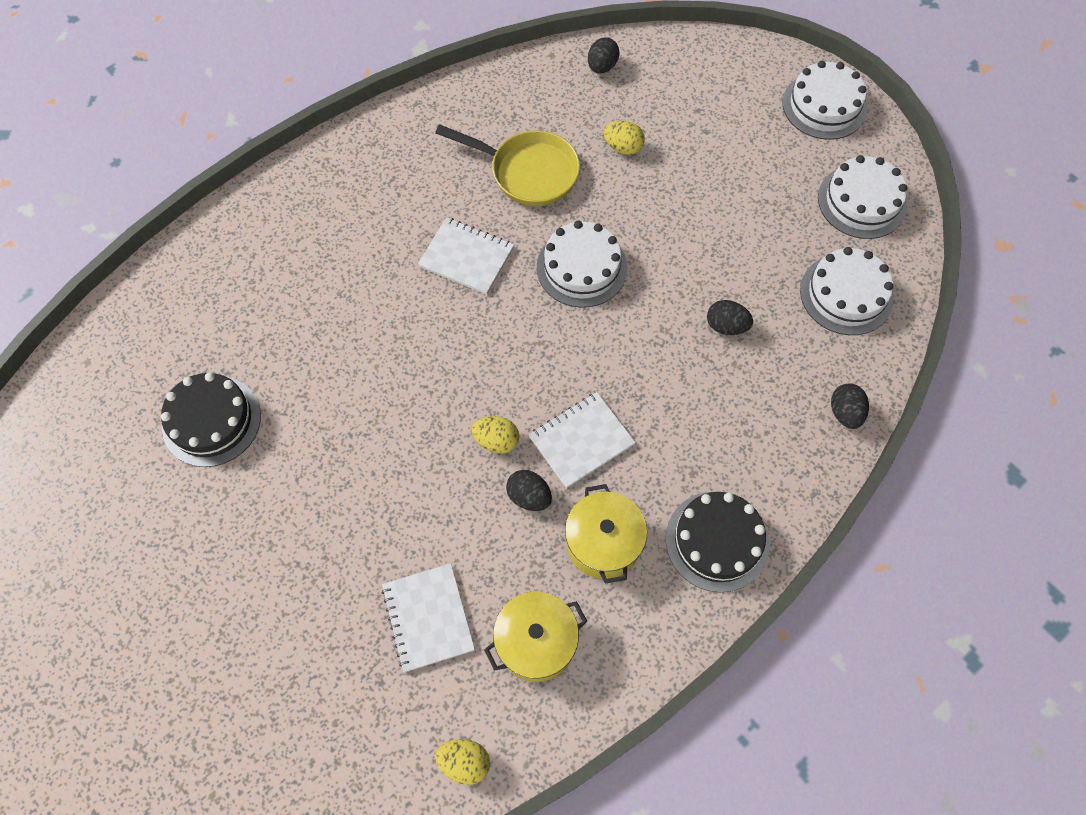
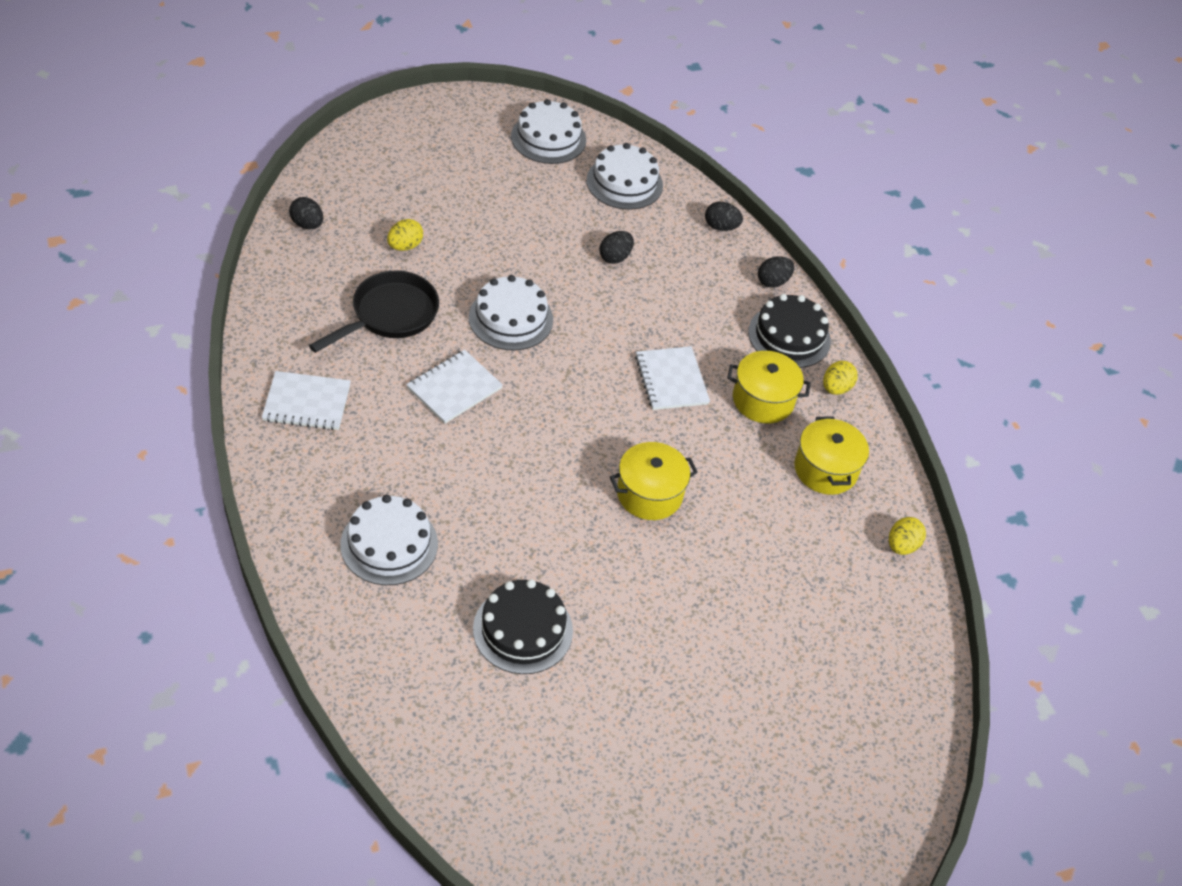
camera: 75 degrees left, 15 degrees down
white notebook [382,564,475,672] -> white notebook moved to [262,371,351,430]
yellow pan [435,125,580,206] -> black pan [309,271,439,353]
yellow egg [471,416,519,454] -> yellow egg moved to [823,361,858,395]
black egg [506,470,552,511] -> black egg moved to [758,256,795,288]
white cake [783,61,867,140] -> white cake moved to [340,495,438,585]
none -> yellow pot [610,442,698,520]

